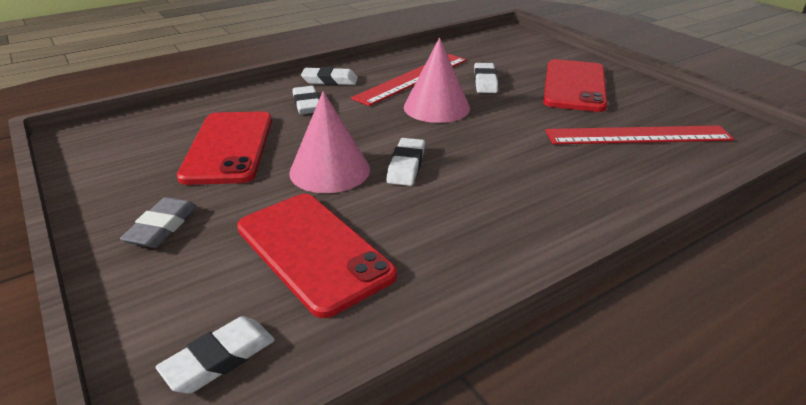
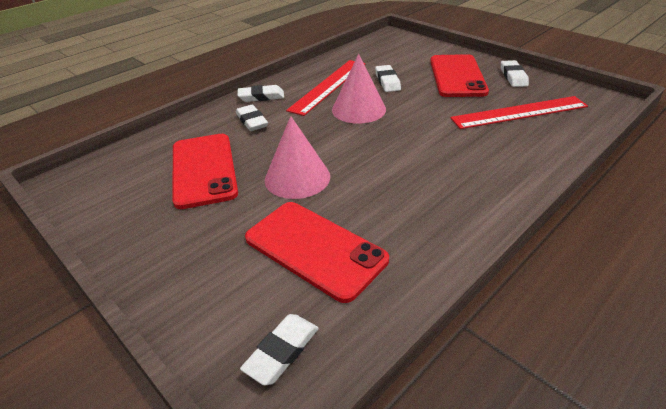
camera: 10 degrees left, 5 degrees up
grey eraser [120,197,197,248] -> none
white eraser [386,138,425,186] -> white eraser moved to [501,60,529,87]

